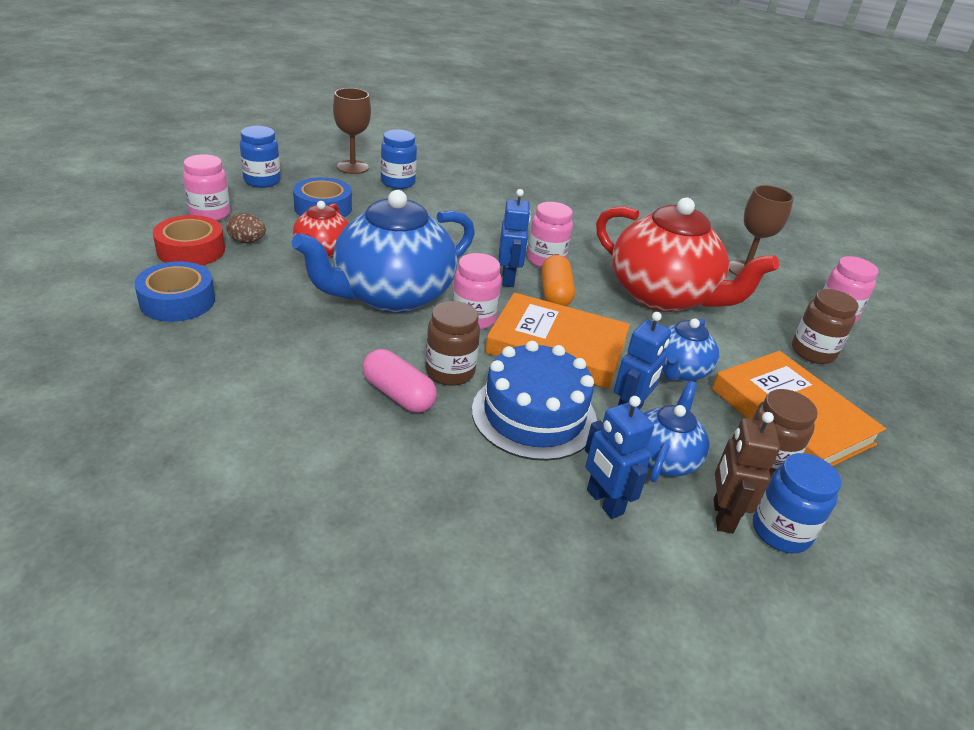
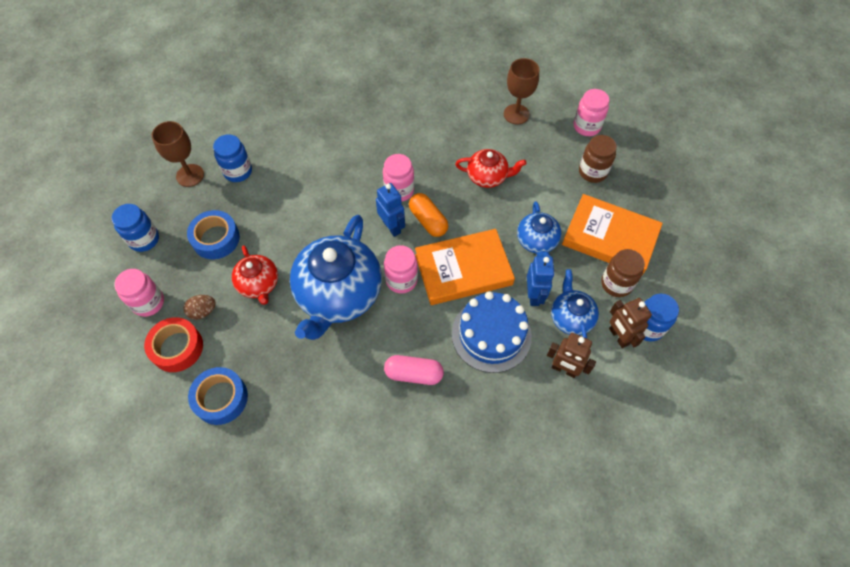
camera: 30 degrees left, 25 degrees up
brown jar [425,301,480,386] -> none
blue robot [585,396,654,519] -> brown robot [547,333,596,378]
red teapot [596,198,779,312] -> red teapot [455,149,526,188], size x0.51

